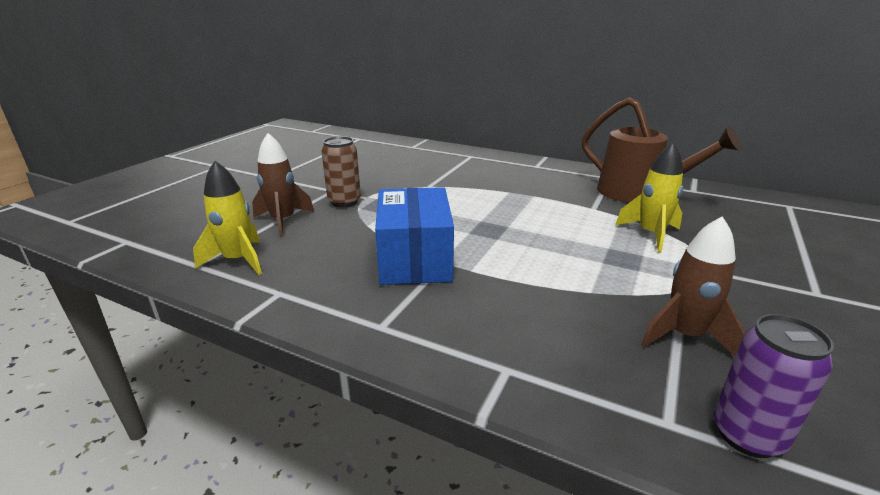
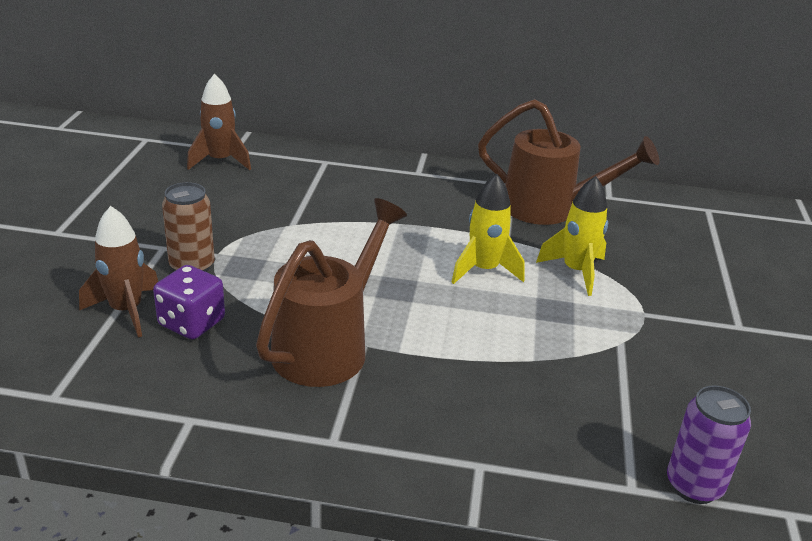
camera: 20 degrees left, 5 degrees up
yellow rocket [193,161,262,275] -> yellow rocket moved to [451,174,525,284]
blue box [375,187,454,285] -> brown watering can [256,198,407,387]
brown rocket [641,216,745,356] -> brown rocket moved to [187,74,251,170]
none -> purple dice [153,265,225,339]

